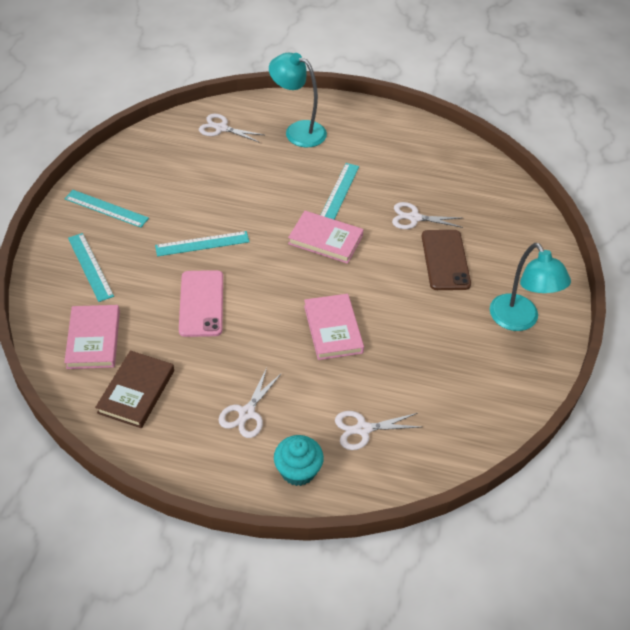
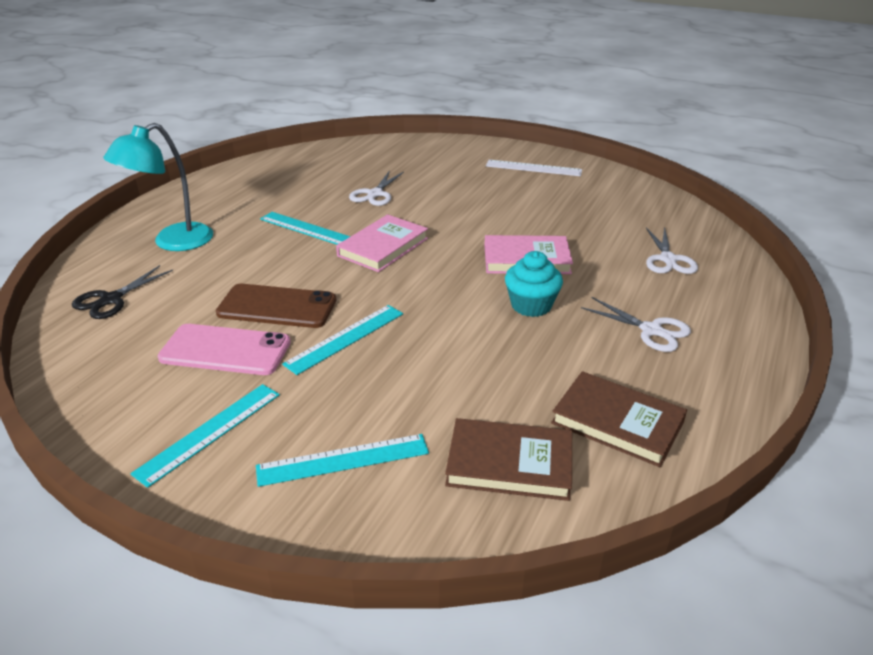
camera: 75 degrees left, 15 degrees down
pink book [64,305,120,369] -> brown book [445,418,572,501]
turquoise ruler [155,231,249,256] -> turquoise ruler turned 45 degrees clockwise [282,305,403,375]
pink phone [179,270,223,337] -> pink phone moved to [157,324,291,375]
white scissors [199,114,264,143] -> black scissors [72,265,173,319]
turquoise cupcake [274,435,324,486] -> turquoise cupcake moved to [505,251,563,317]
brown phone [422,230,471,290] -> brown phone moved to [216,284,336,328]
turquoise lamp [490,243,571,331] -> white ruler [486,160,582,176]

